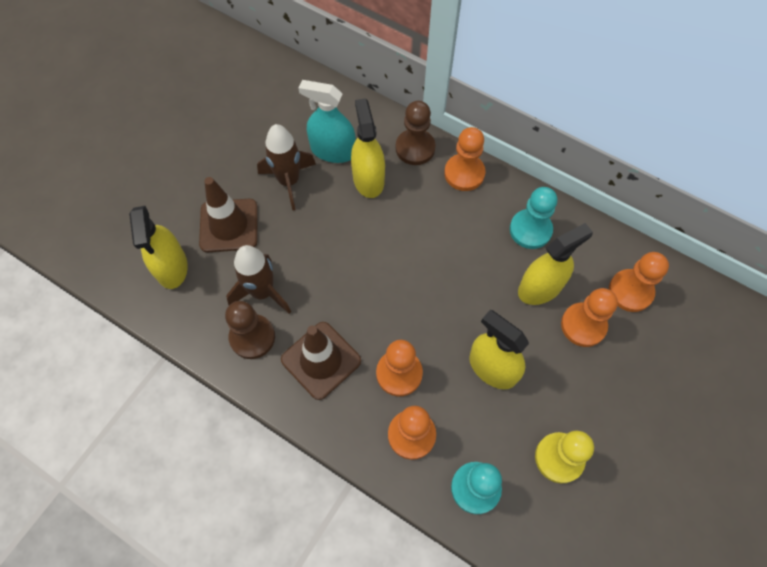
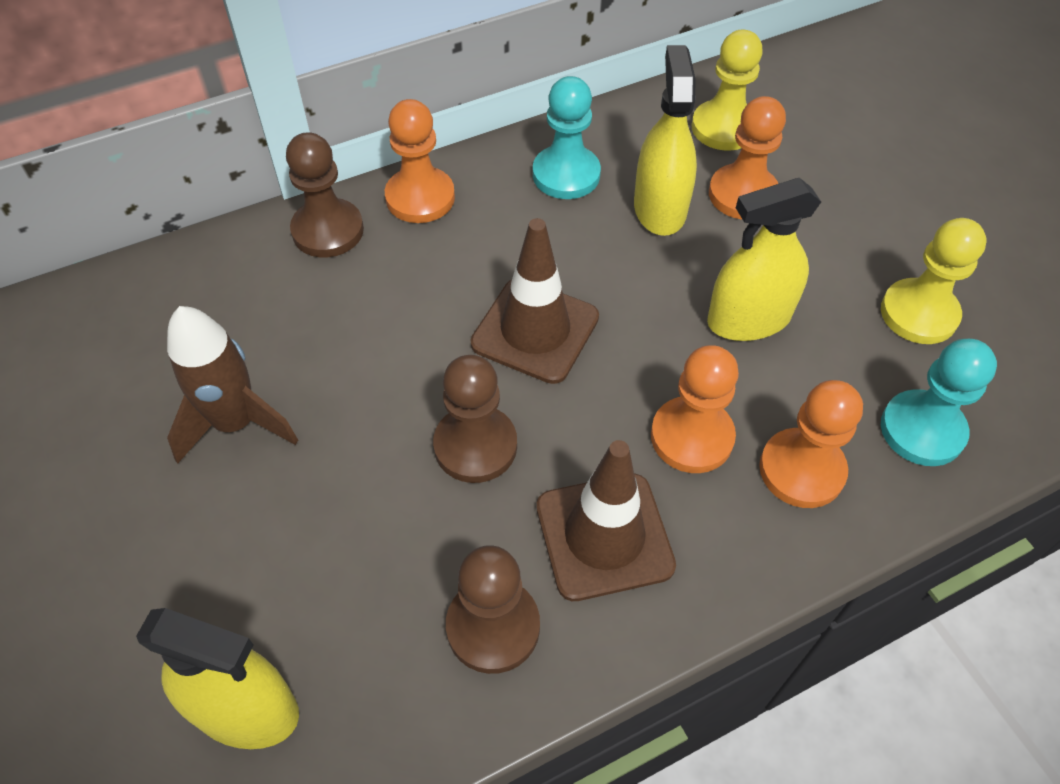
camera: 60 degrees left, 10 degrees down
brown traffic cone [199,177,258,252] -> brown traffic cone moved to [471,218,599,384]
brown rocket [226,245,291,314] -> none
turquoise spray bottle [298,80,356,163] -> none
yellow spray bottle [351,98,385,198] -> none
orange pawn [609,252,669,312] -> yellow pawn [692,30,763,151]
none -> brown pawn [433,355,517,483]

